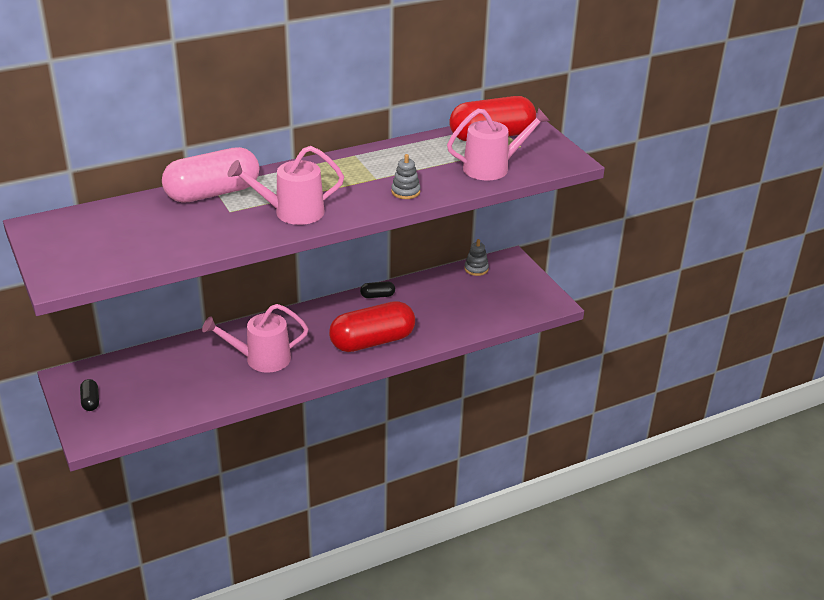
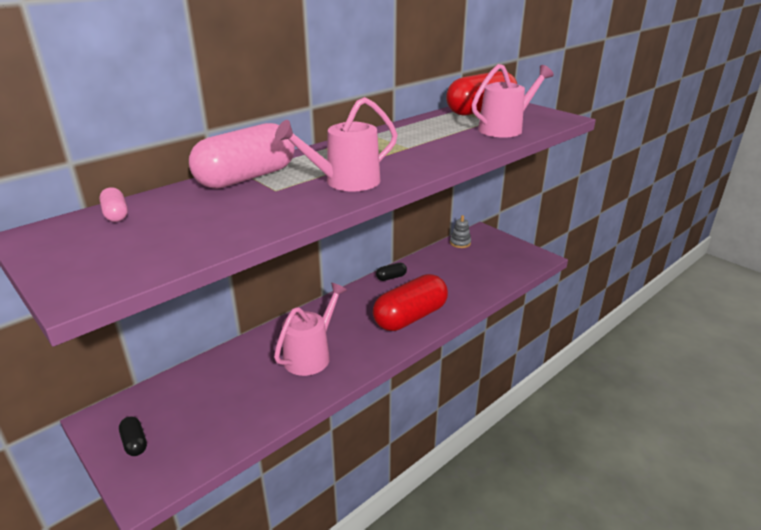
camera: 15 degrees left, 5 degrees down
pink watering can [202,304,308,373] -> pink watering can turned 150 degrees clockwise [274,283,347,376]
grey stacking toy [391,154,420,199] -> none
none -> pink capsule [99,187,128,222]

